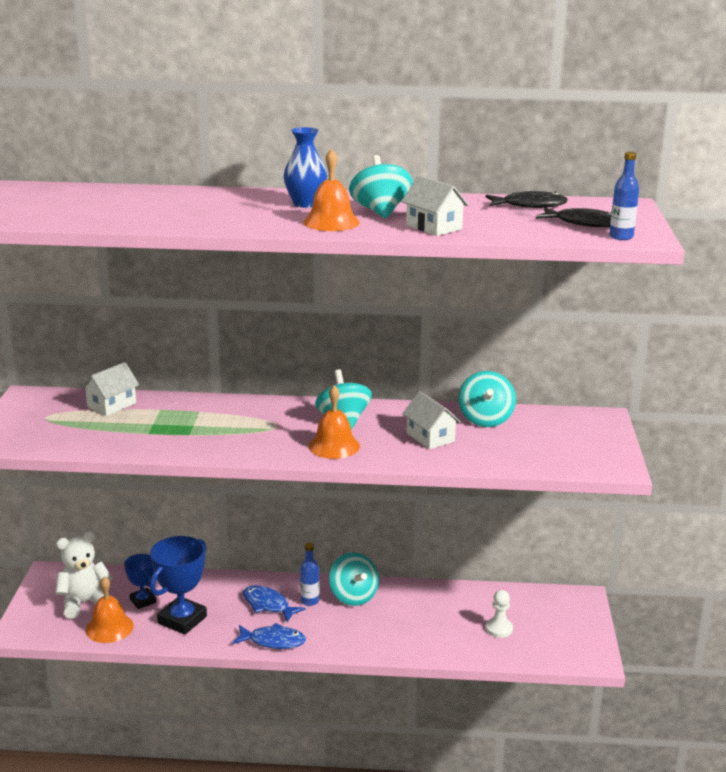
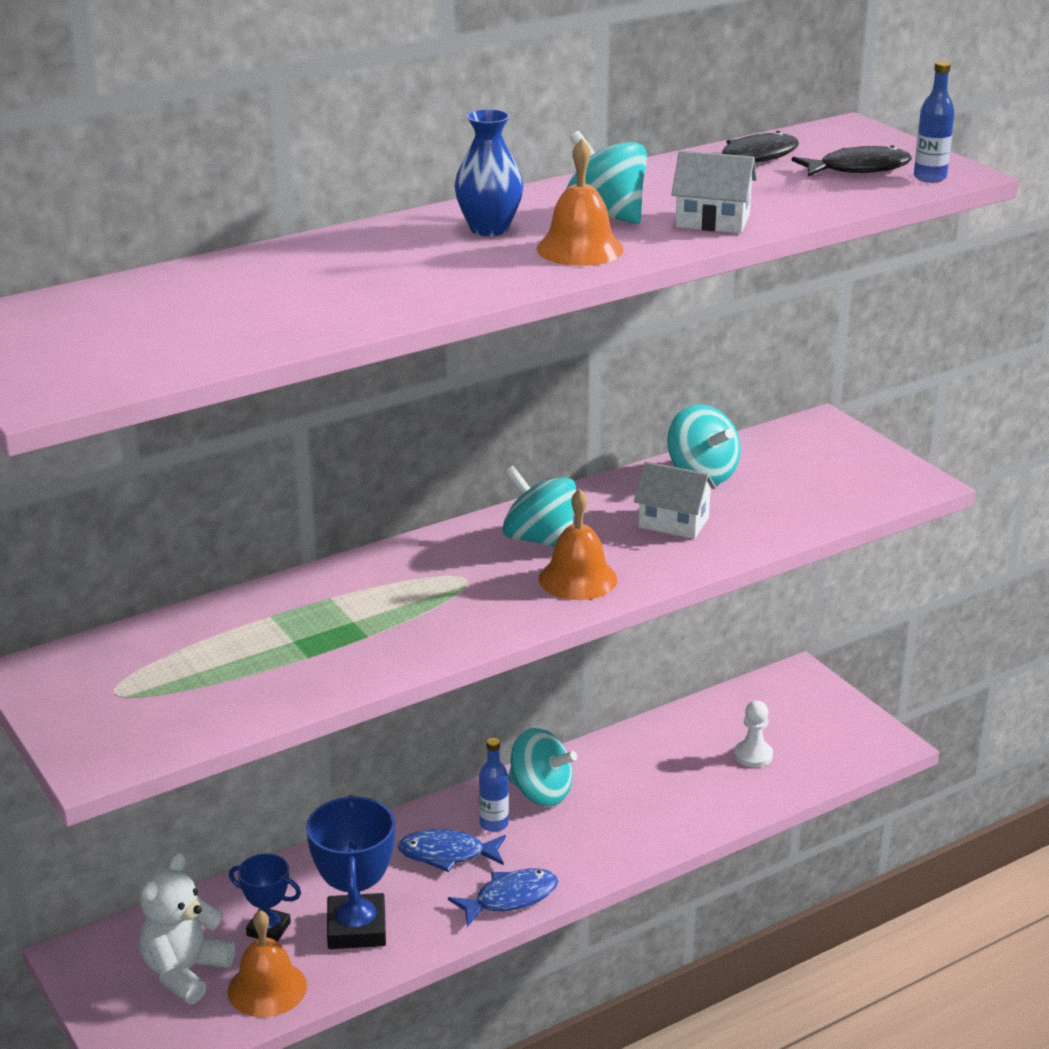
camera: 35 degrees left, 5 degrees up
white house [81,362,139,416] -> none

